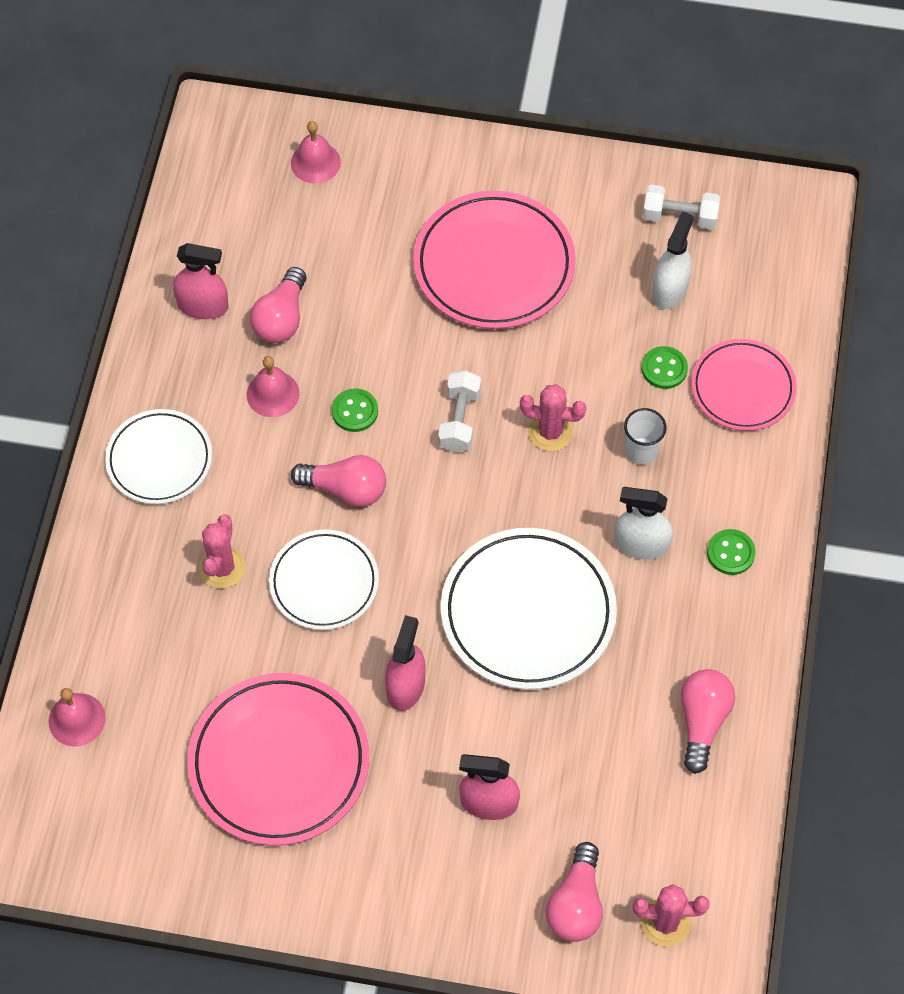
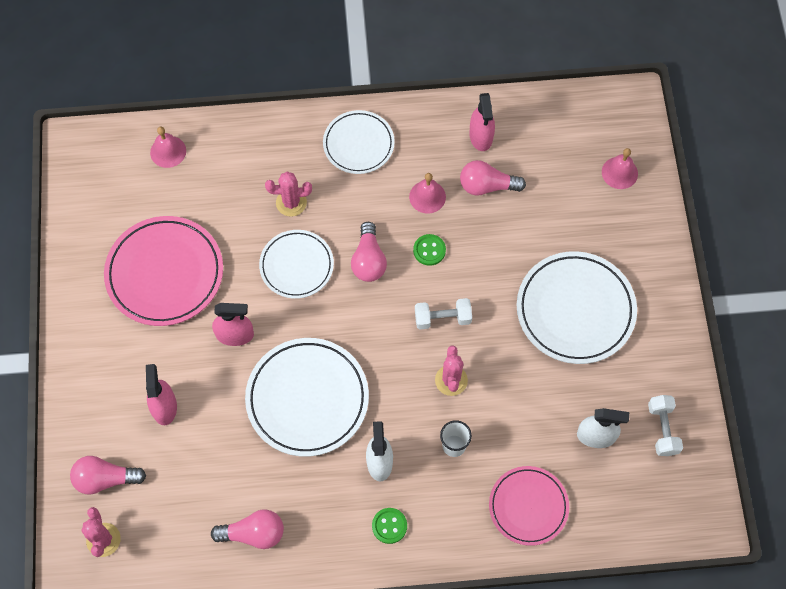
camera: 75 degrees right, 5 degrees up
pink plate [413,191,576,329] -> white plate [517,251,637,364]
green button [642,346,688,389] -> none

